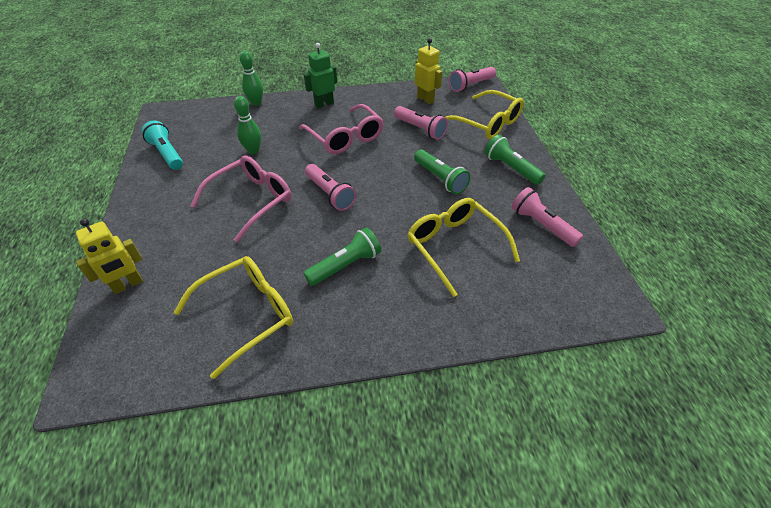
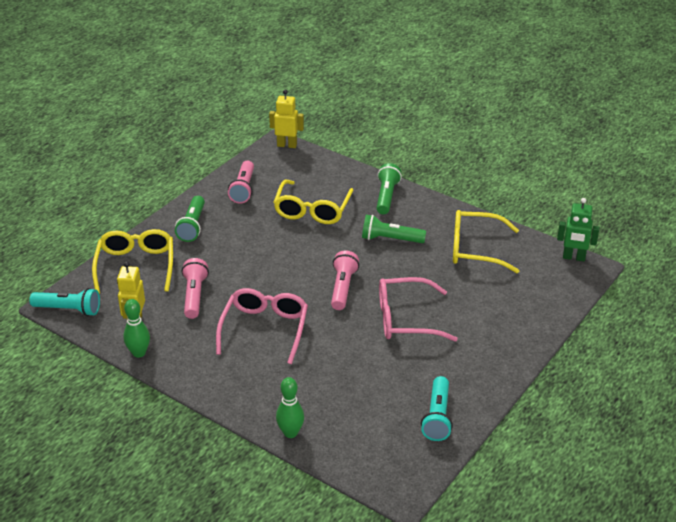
camera: 135 degrees left, 10 degrees down
yellow robot [76,219,143,294] -> yellow robot moved to [269,90,304,148]
green bowling pin [234,96,261,154] -> green bowling pin moved to [123,299,150,358]
green robot [304,43,337,108] -> green robot moved to [557,198,599,261]
green flashlight [414,150,470,194] -> green flashlight moved to [376,163,402,214]
pink flashlight [449,67,496,92] -> turquoise flashlight [29,288,100,316]

